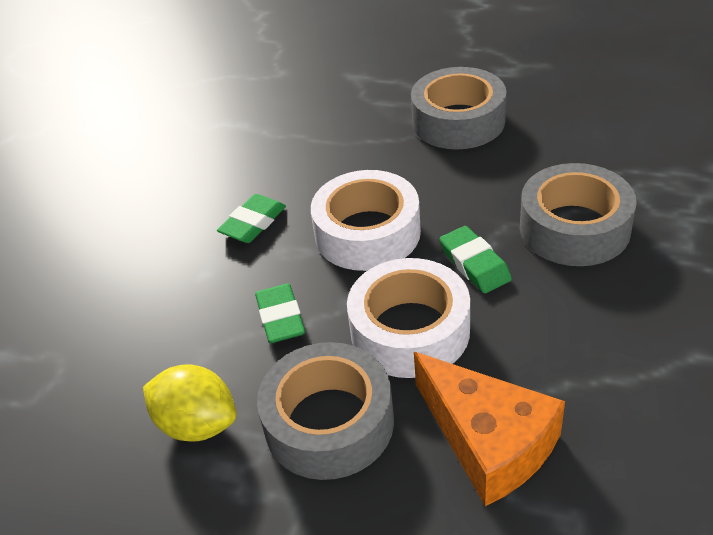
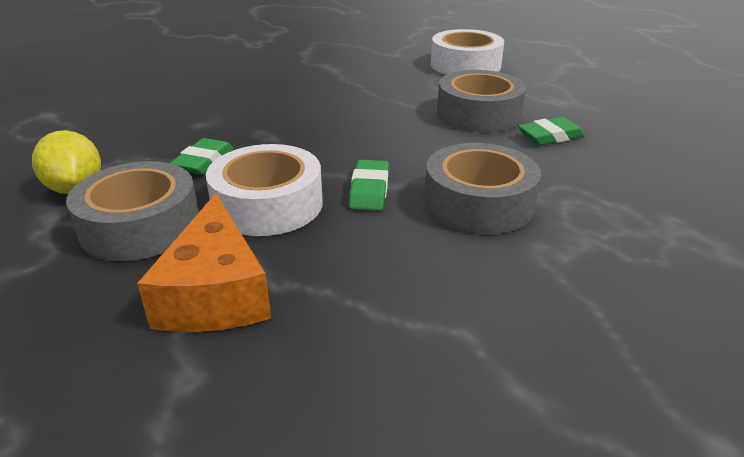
camera: 30 degrees right, 10 degrees down
green eraser [217,194,286,243] -> green eraser moved to [518,117,585,145]
white tape [311,170,421,271] -> white tape moved to [431,29,504,75]

